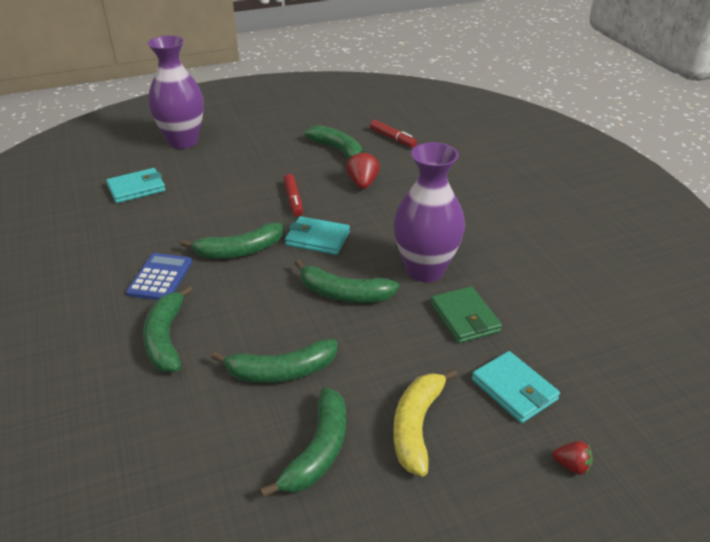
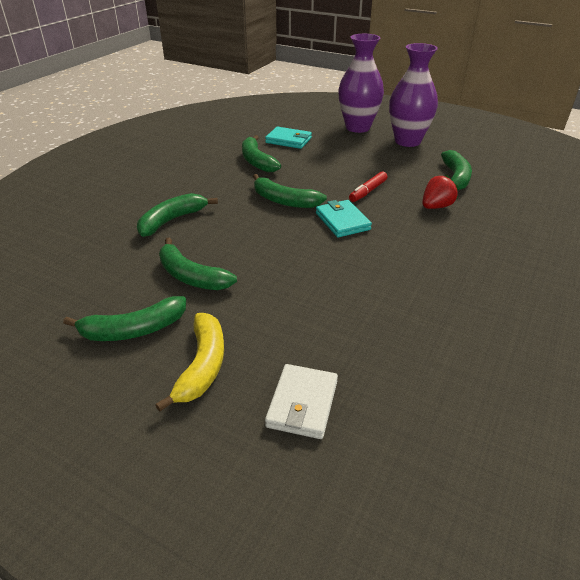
camera: 50 degrees right, 0 degrees up
blue calculator [126,253,192,300] -> none
green banana [295,260,399,303] -> green banana moved to [242,135,281,173]
red marker [370,120,417,148] -> none
purple vase [393,142,465,282] -> purple vase moved to [389,43,438,147]
yellow banana [394,369,458,477] -> yellow banana turned 120 degrees clockwise [155,313,224,412]
green wallet [431,286,502,343] -> none
turquoise wallet [472,351,560,423] -> white wallet [265,364,338,439]
red strawberry [553,441,593,475] -> none

